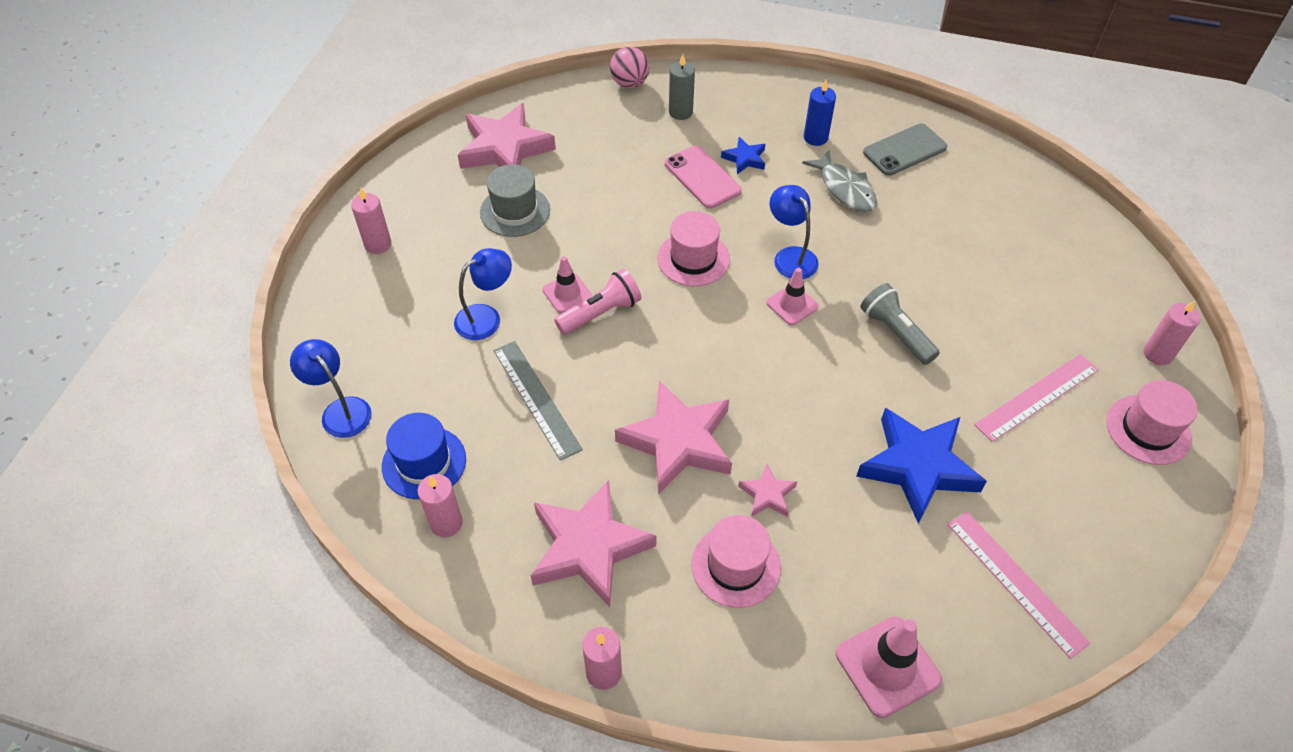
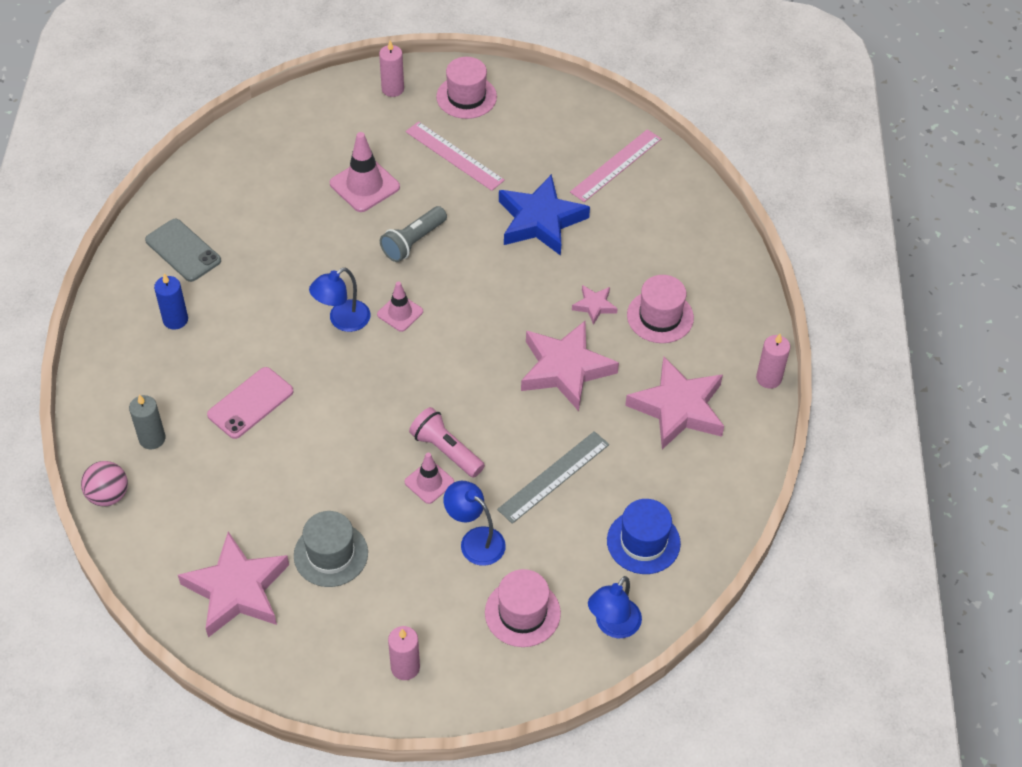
camera: 105 degrees left, 0 degrees up
pink candle [418,474,463,537] -> none
pink hat [657,211,730,286] -> pink hat moved to [485,569,561,647]
blue star [721,137,765,174] -> none
grey fish [802,150,877,212] -> none
pink traffic cone [836,616,942,718] -> pink traffic cone moved to [330,132,400,212]

